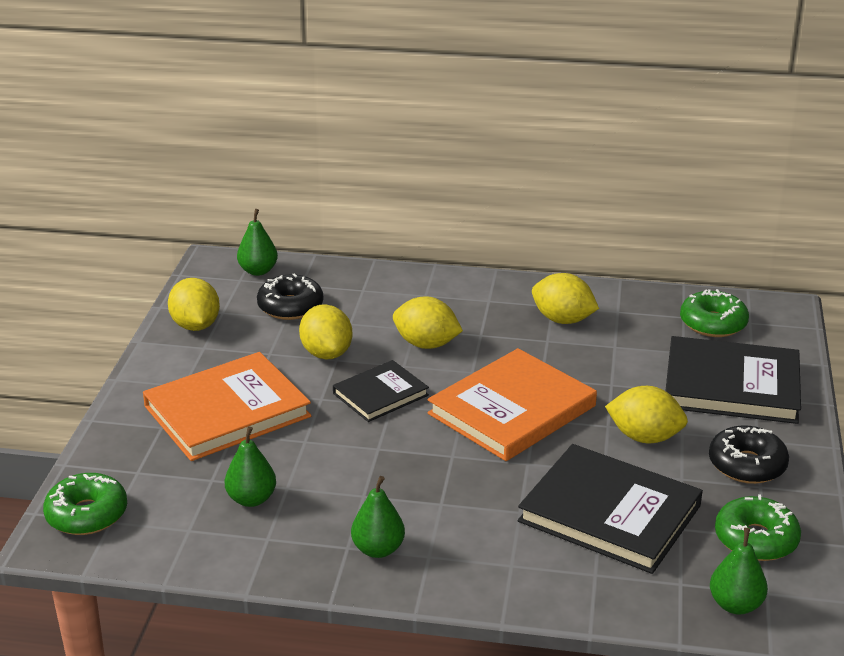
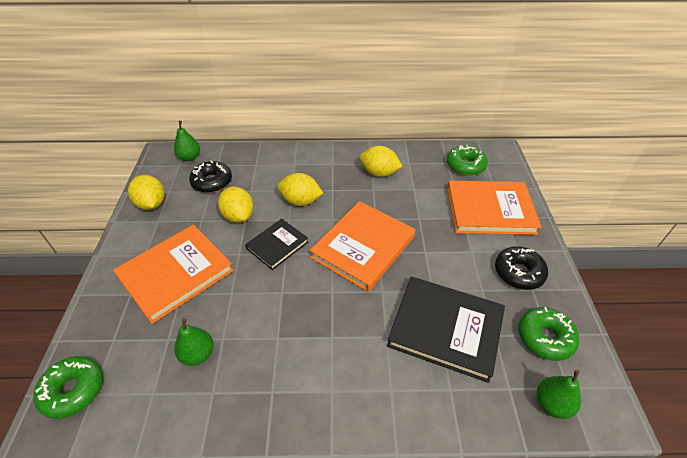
camera: 10 degrees left, 15 degrees up
green pear [351,476,405,558] -> none
yellow lemon [605,386,688,443] -> none
black book [665,336,801,424] -> orange book [447,181,542,235]

